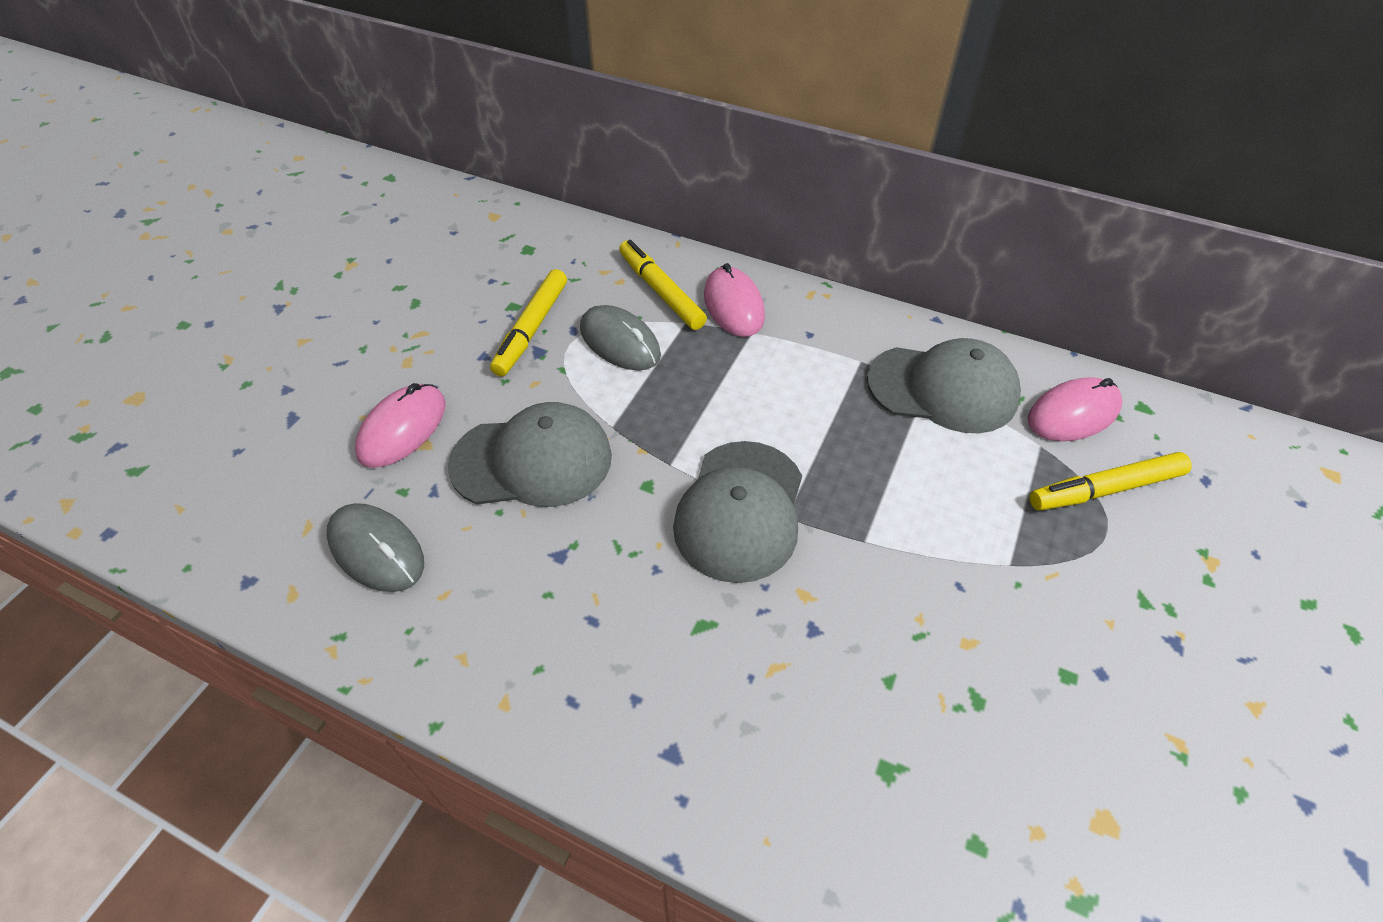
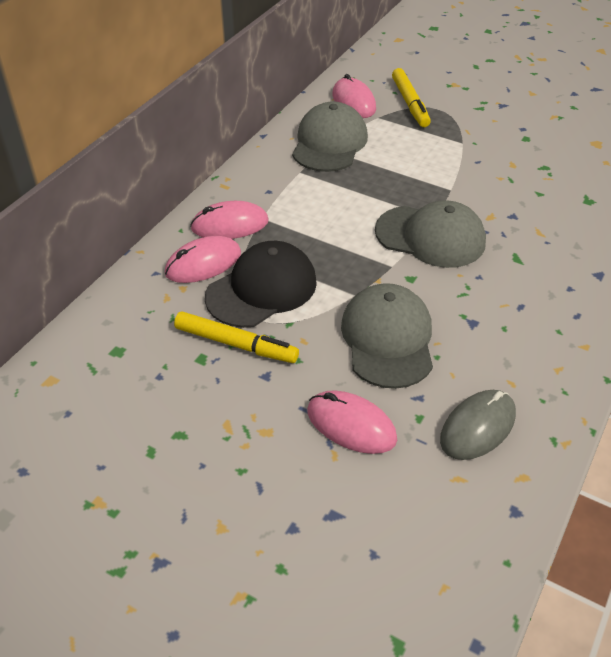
camera: 85 degrees left, 5 degrees down
grey mouse [580,305,661,371] -> black cap [205,241,317,328]
yellow marker [619,240,707,330] -> pink mouse [165,236,241,283]

